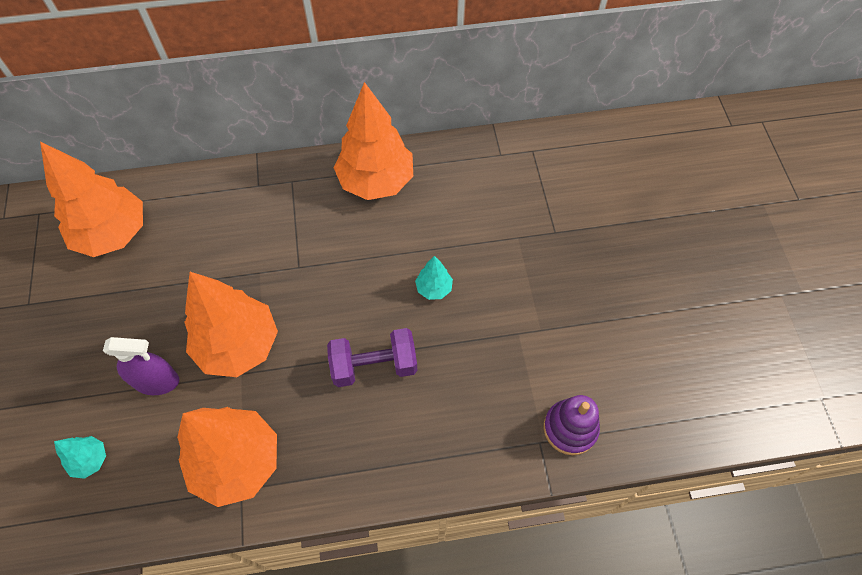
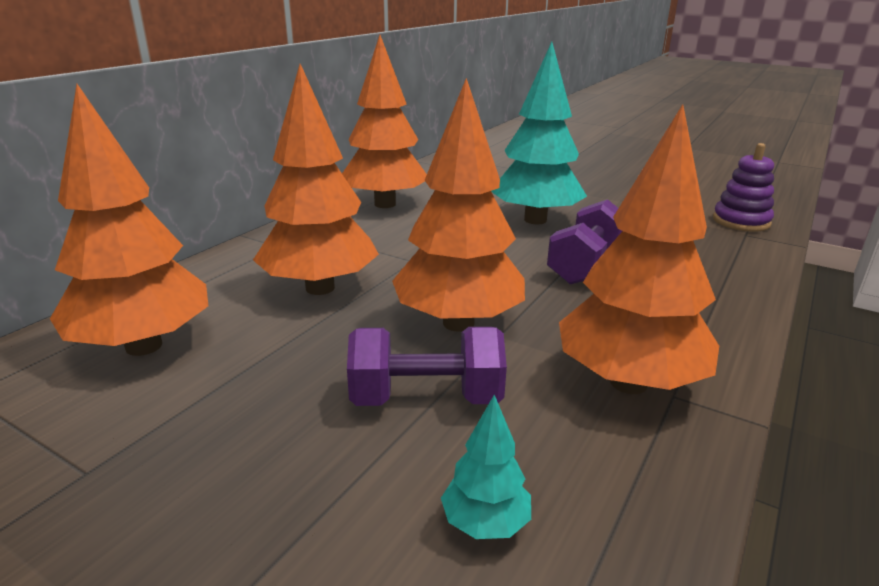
camera: 50 degrees left, 35 degrees down
purple spray bottle [103,337,179,395] -> purple dumbbell [347,327,507,406]
turquoise tree [415,256,453,300] -> turquoise tree [491,42,587,224], size x2.27
none -> orange tree [253,64,379,295]

